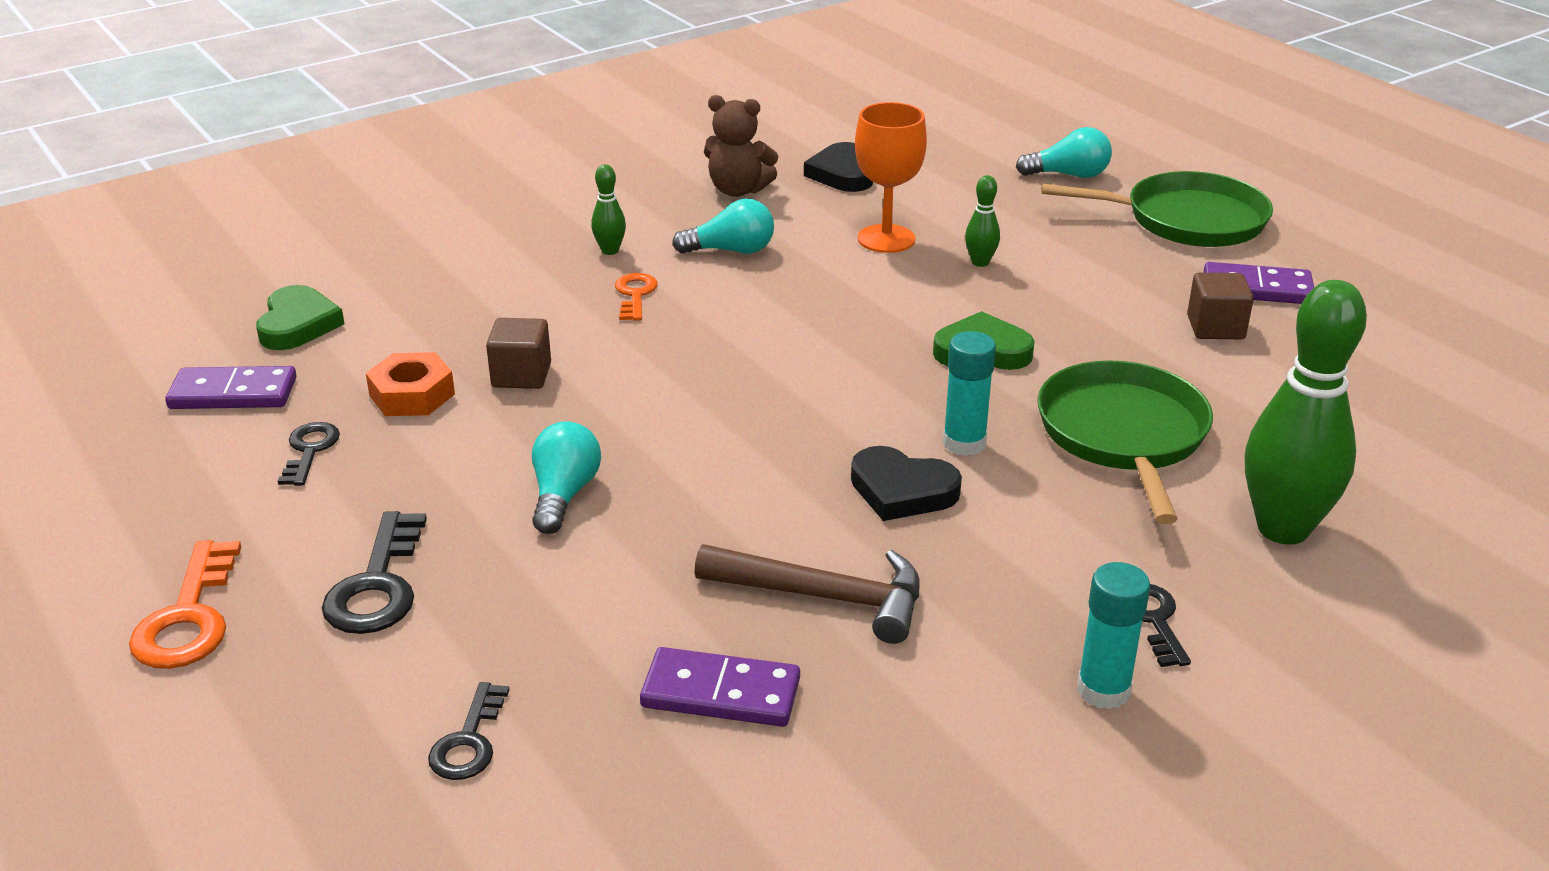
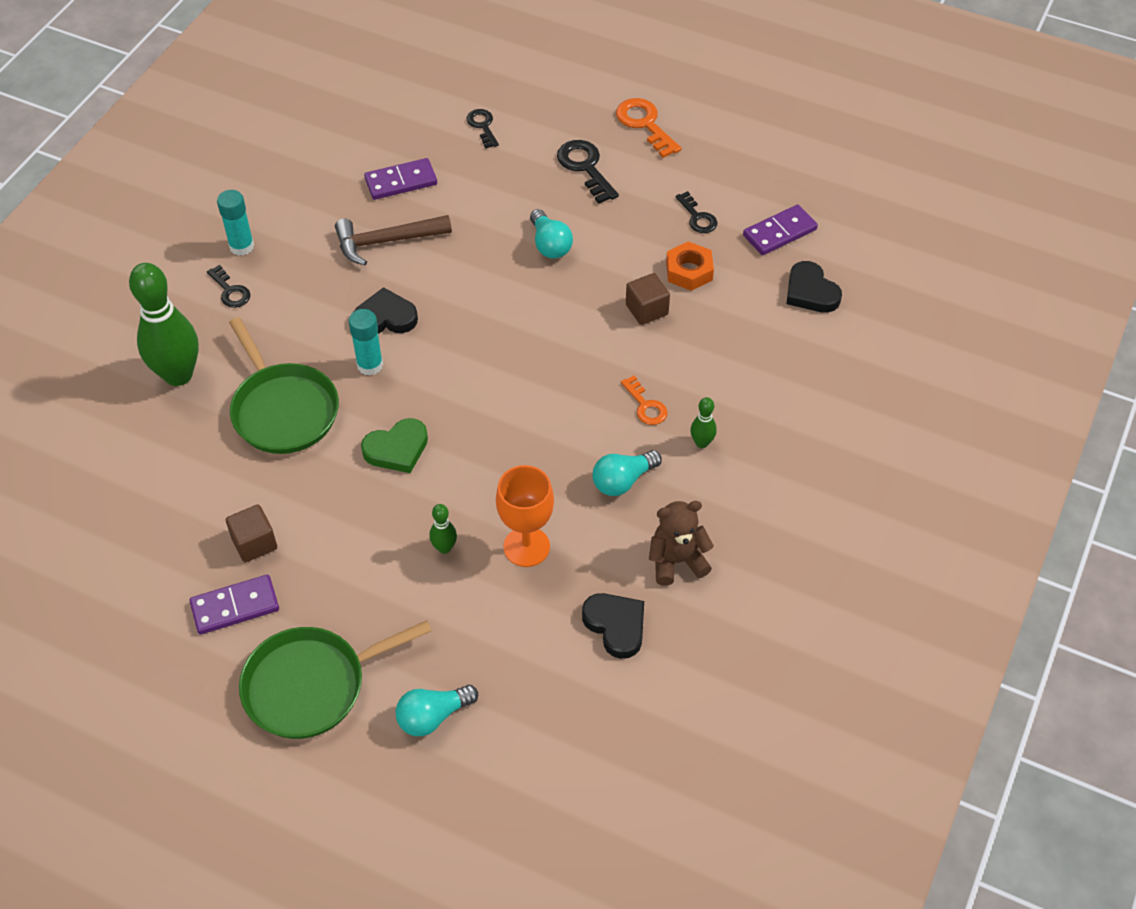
camera: 150 degrees right, 20 degrees up
green heart [256,285,345,350] -> black heart [786,261,842,313]

